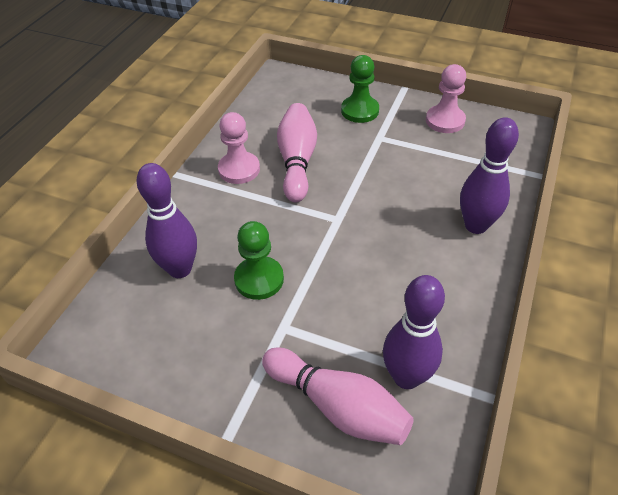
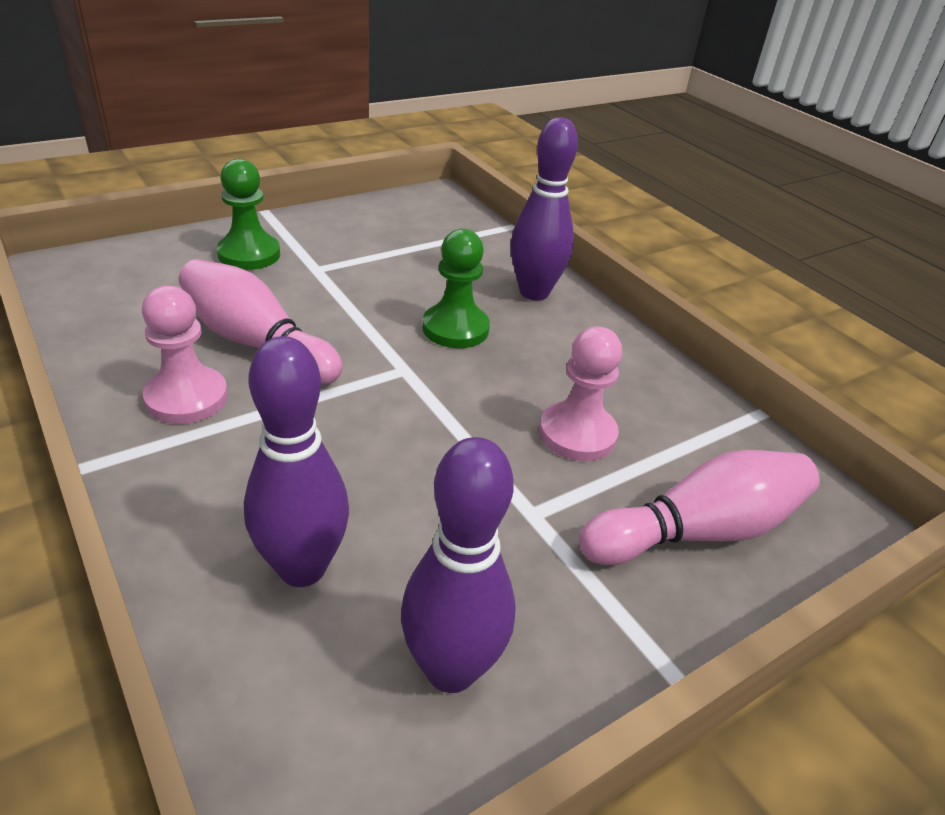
camera: 60 degrees left, 10 degrees down
green pawn [234,221,284,300] -> green pawn moved to [423,229,490,348]
purple bowling pin [383,275,445,389] -> purple bowling pin moved to [401,437,516,693]
pink pawn [426,64,466,133] -> pink pawn moved to [539,326,622,461]

